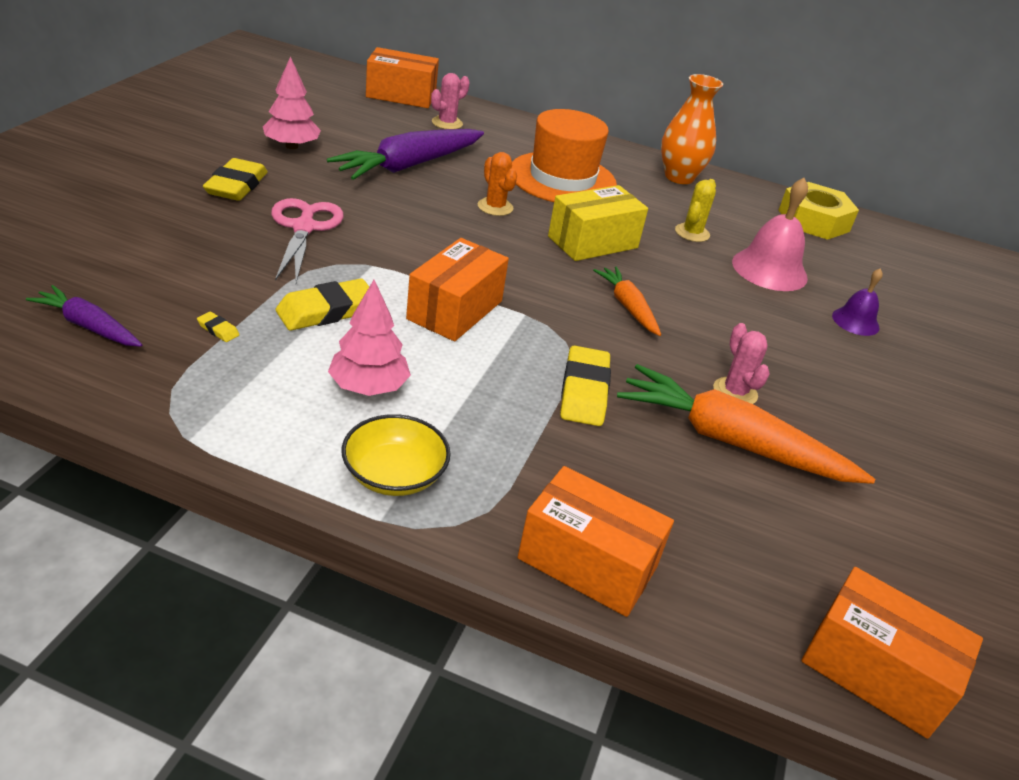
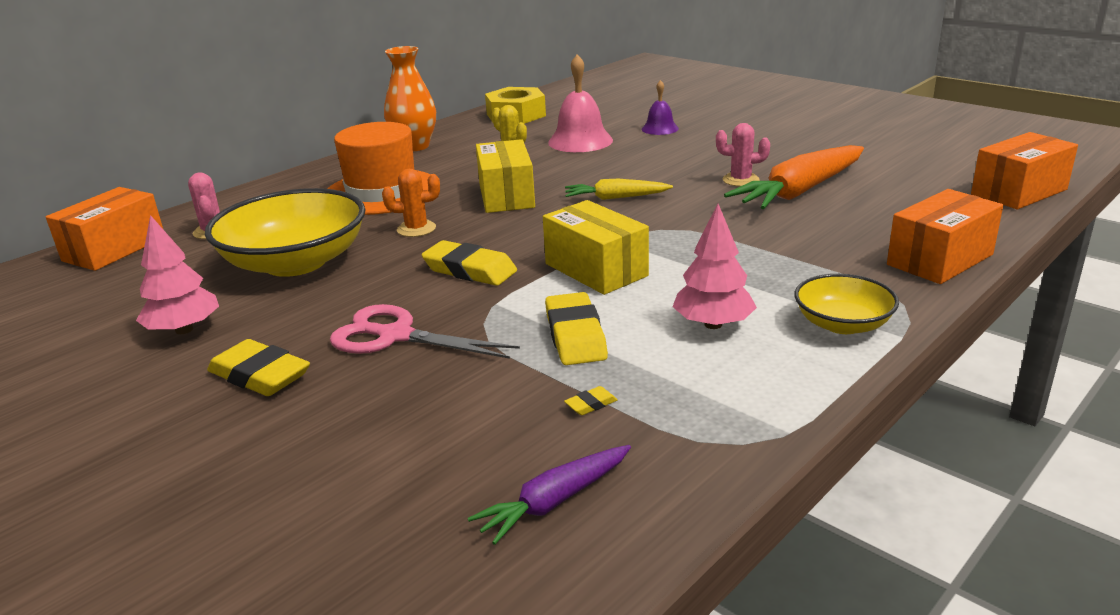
camera: 60 degrees left, 10 degrees down
purple carrot [327,129,484,180] -> yellow bowl [205,188,366,277]
orange box [406,238,509,341] -> yellow box [543,200,649,295]
yellow eraser [560,345,611,426] -> yellow eraser moved to [421,240,517,286]
orange carrot [593,266,661,336] -> yellow carrot [565,179,673,200]

